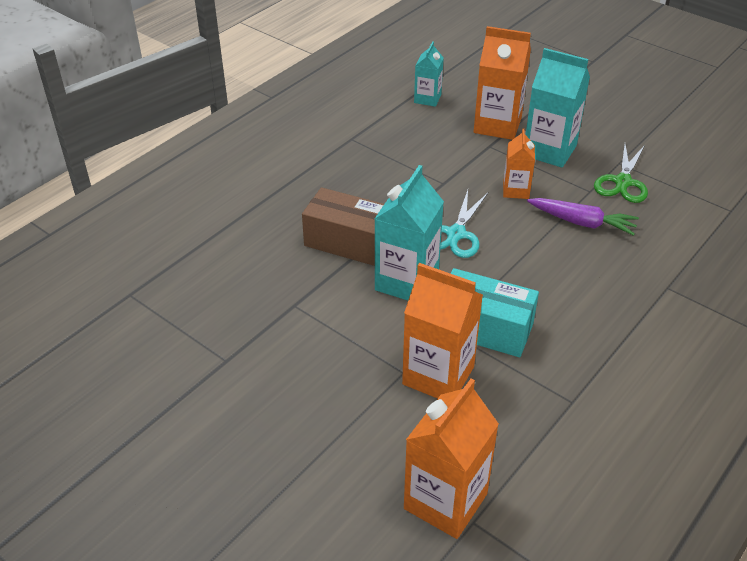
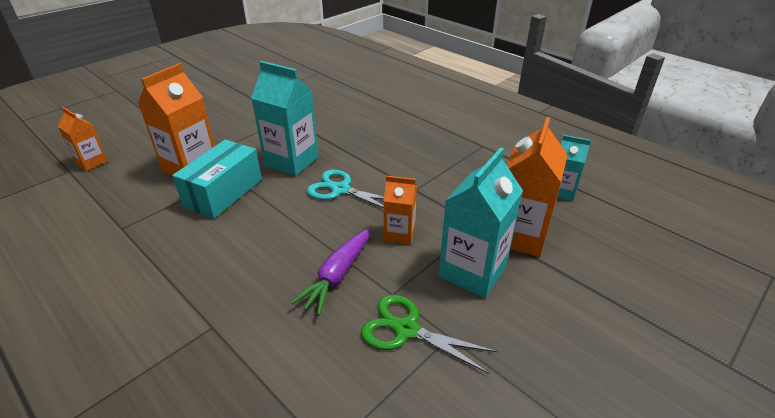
camera: 95 degrees right, 5 degrees down
brown box [302,187,384,266] -> none
orange carton [404,379,499,539] -> orange carton [58,107,108,171], size x0.57

